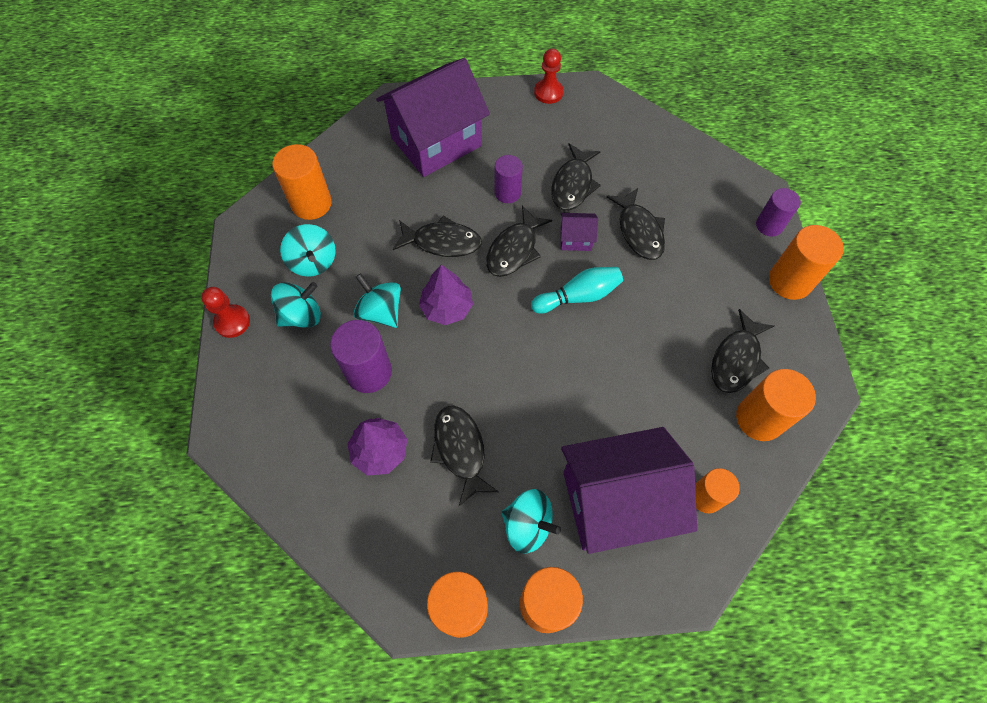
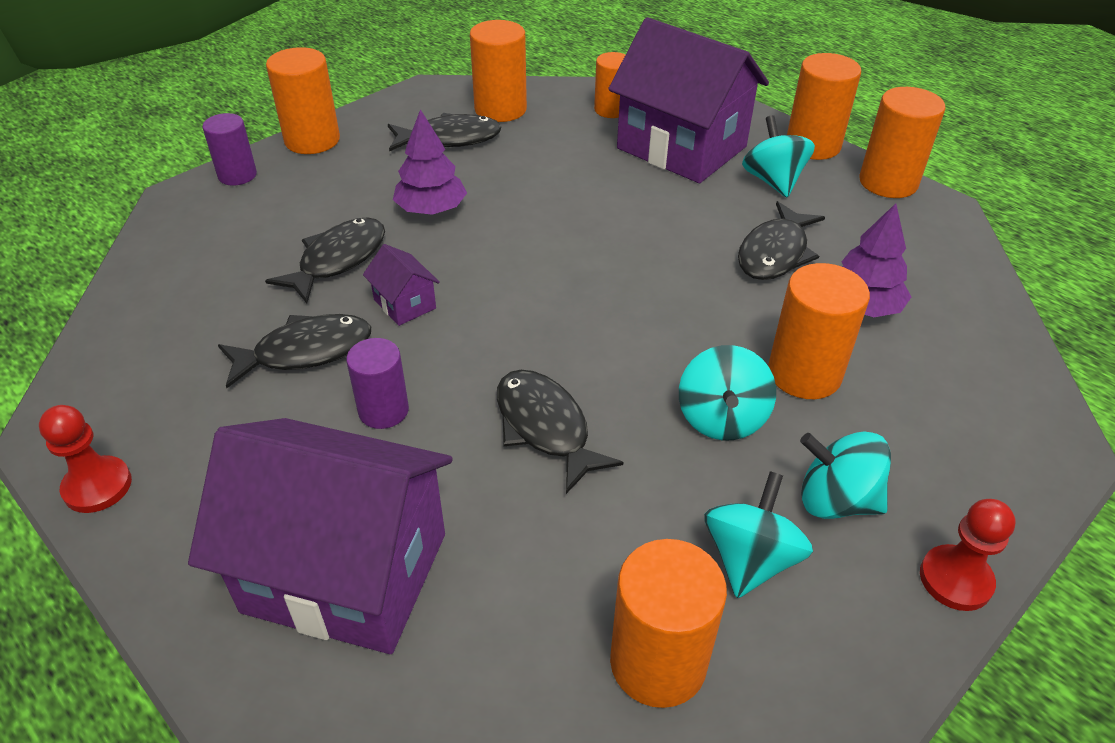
camera: 130 degrees left, 20 degrees down
purple cylinder [330,320,392,393] -> orange cylinder [768,263,870,399]
purple tree [419,265,473,325] -> purple tree moved to [393,109,467,215]
black fish [486,206,552,277] -> none
turquoise bowling pin [531,267,623,314] -> none

